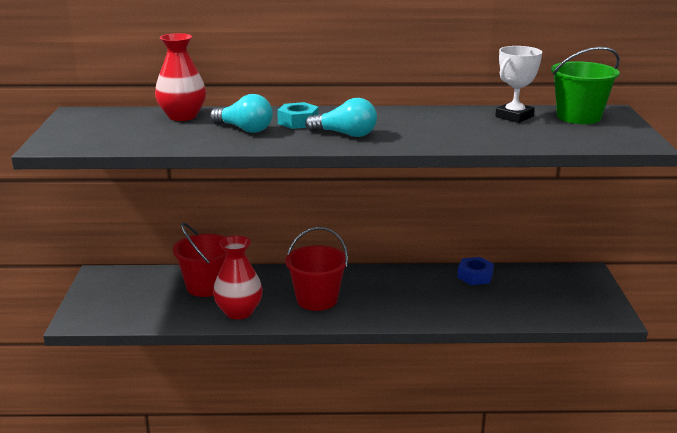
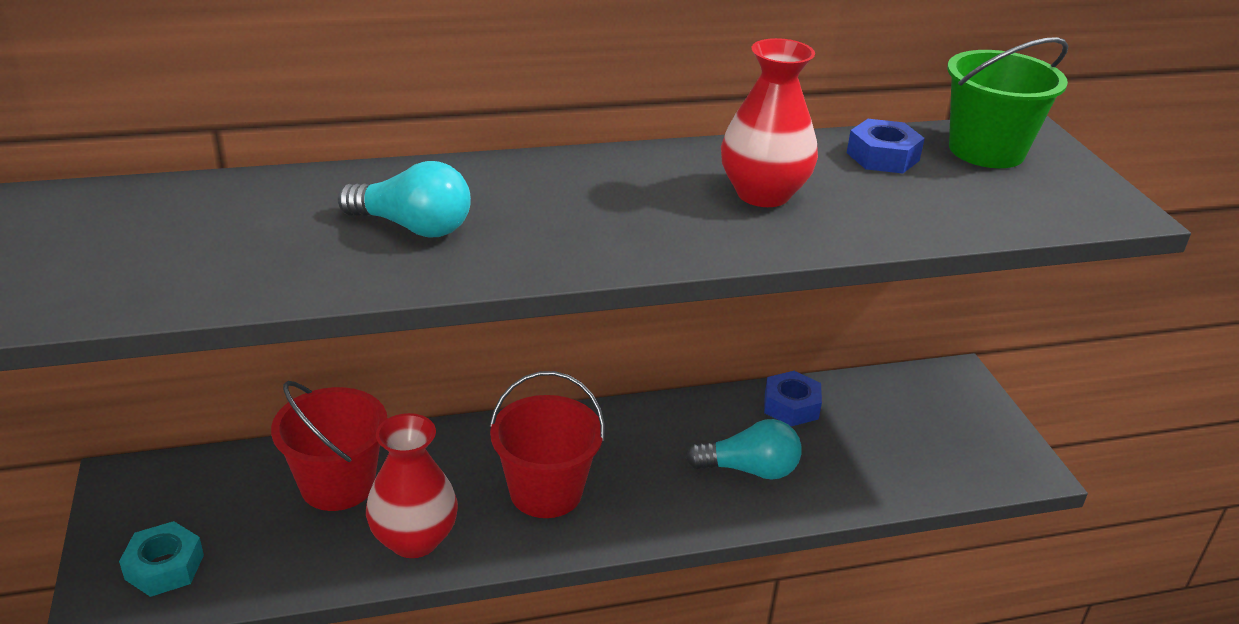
camera: 15 degrees left, 10 degrees up
red vase [155,33,206,121] -> red vase moved to [721,38,818,207]
turquoise nut [277,102,319,129] -> turquoise nut moved to [119,521,204,597]
turquoise light bulb [305,98,377,137] -> turquoise light bulb moved to [686,419,802,480]
white trophy [495,46,542,123] -> blue nut [847,119,925,173]

